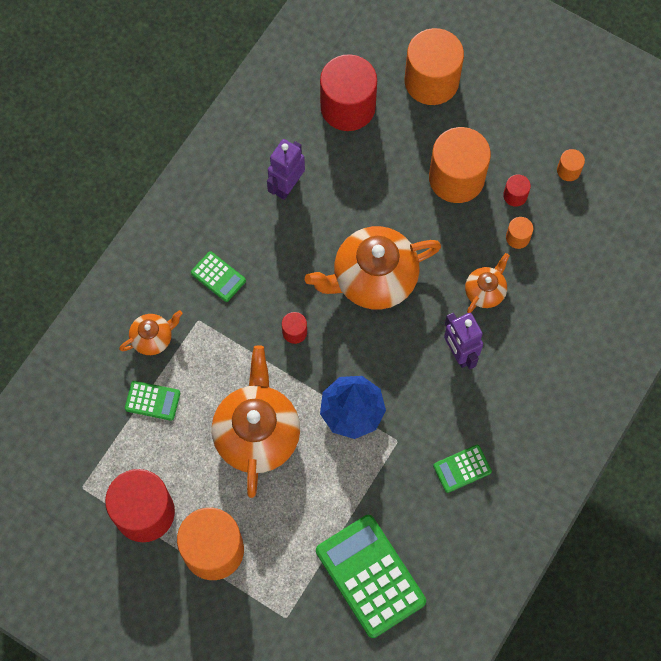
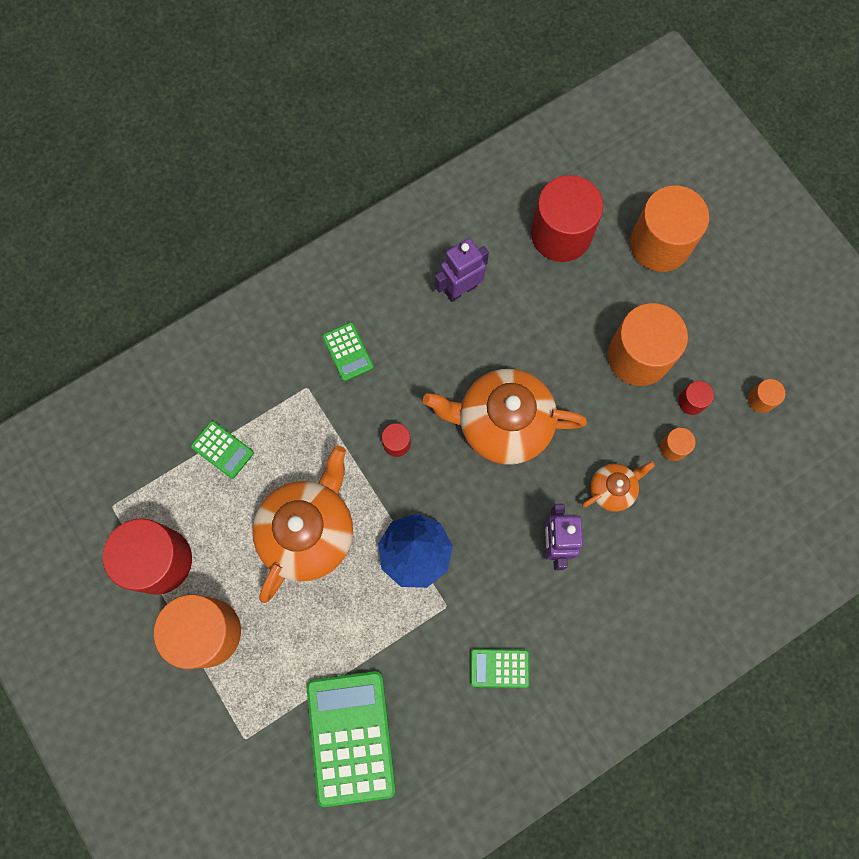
camera: 25 degrees right, 5 degrees up
orange teapot [119,310,182,355] -> none

